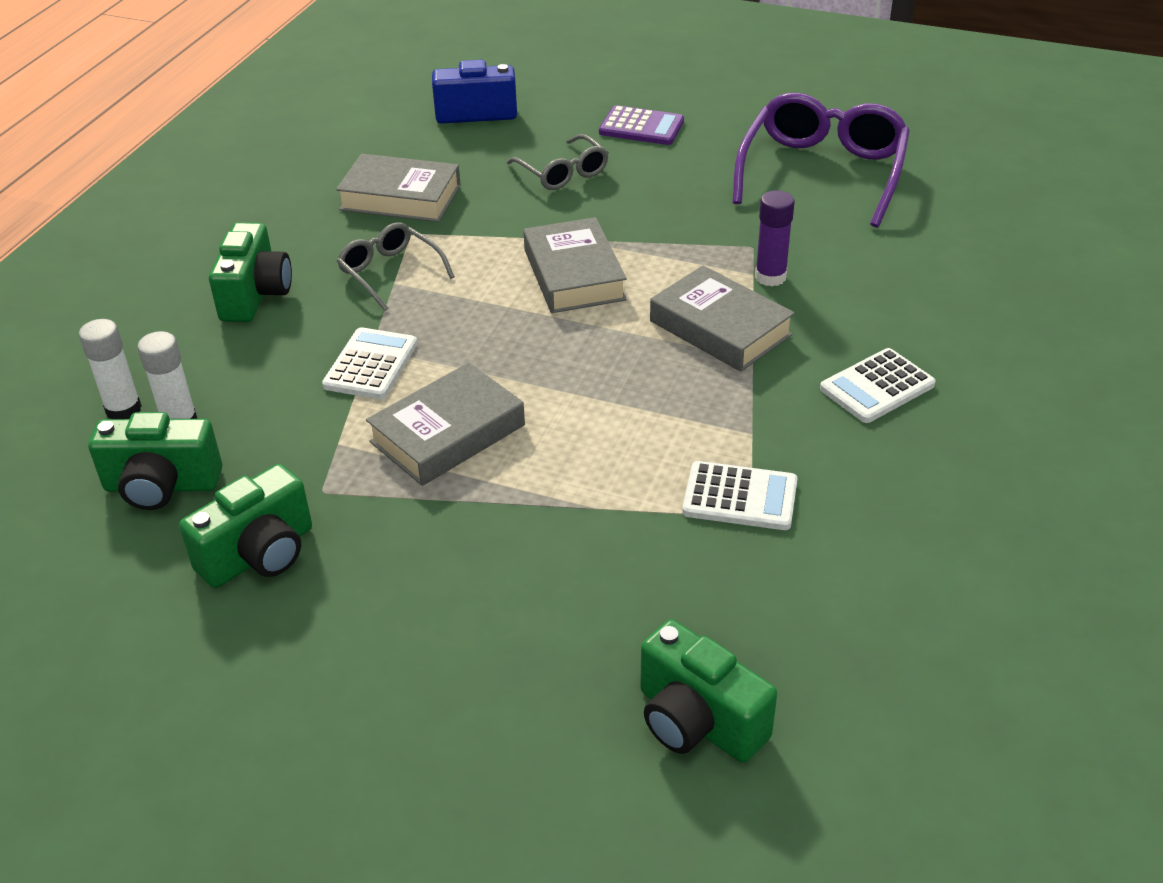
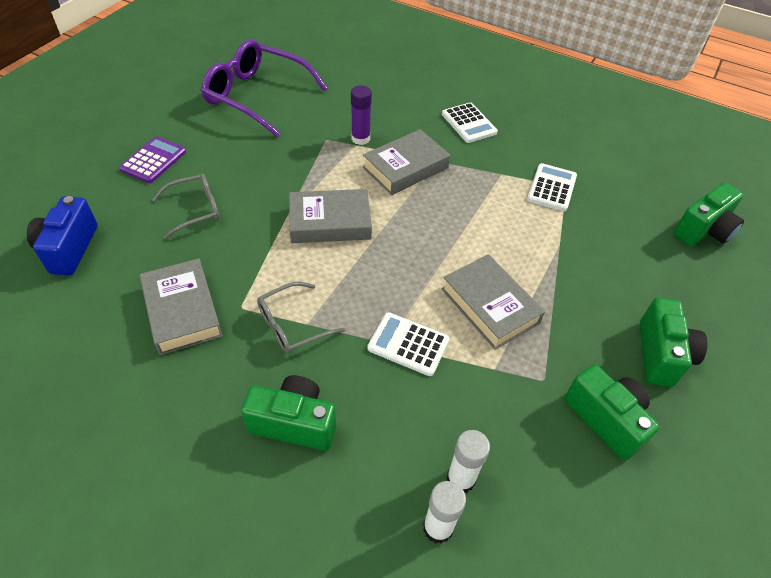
camera: 85 degrees left, 10 degrees up
green camera [88,412,222,510] -> green camera moved to [640,298,708,387]
grey book [336,154,461,222] -> grey book turned 45 degrees counterclockwise [140,258,223,355]

